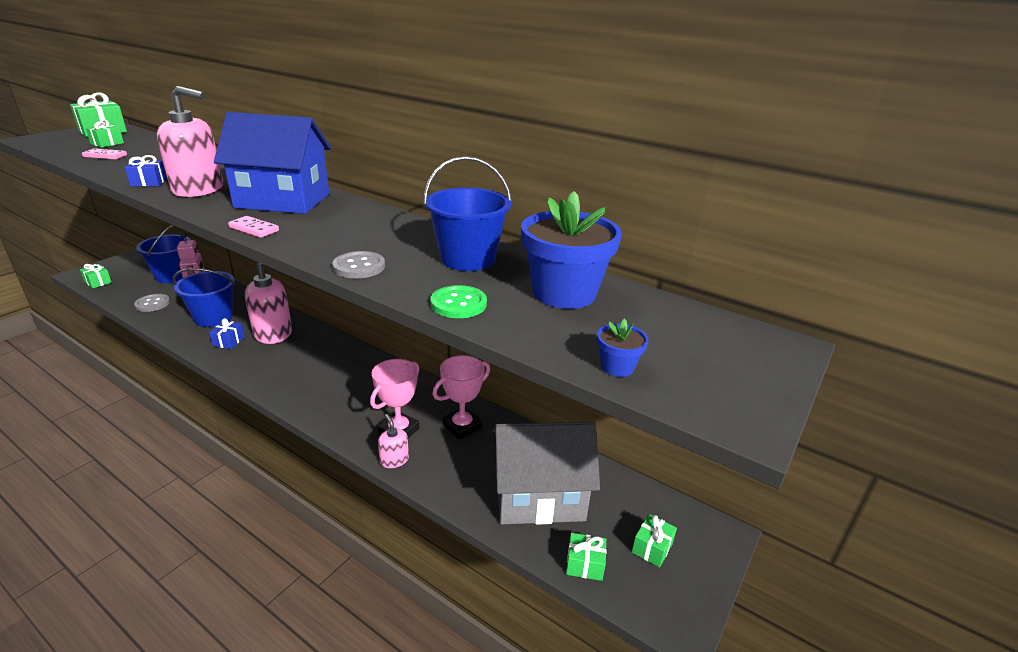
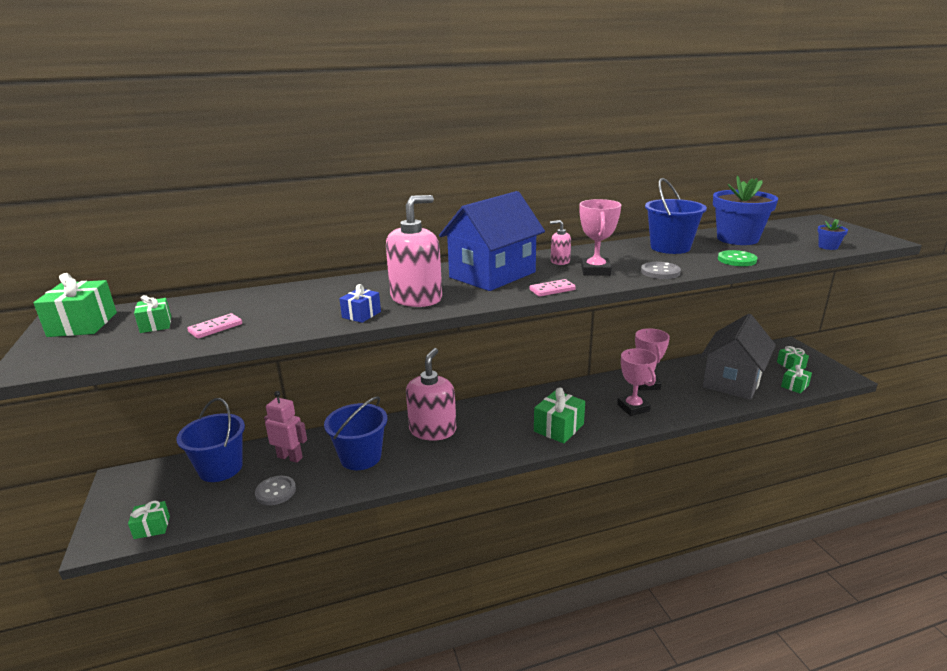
camera: 50 degrees left, 5 degrees down
blue gift [209,318,245,349] -> none
pink soap dispenser [378,414,409,468] -> pink soap dispenser moved to [550,220,571,265]
none -> green gift [534,387,585,444]
none -> pink trophy [580,199,621,276]

